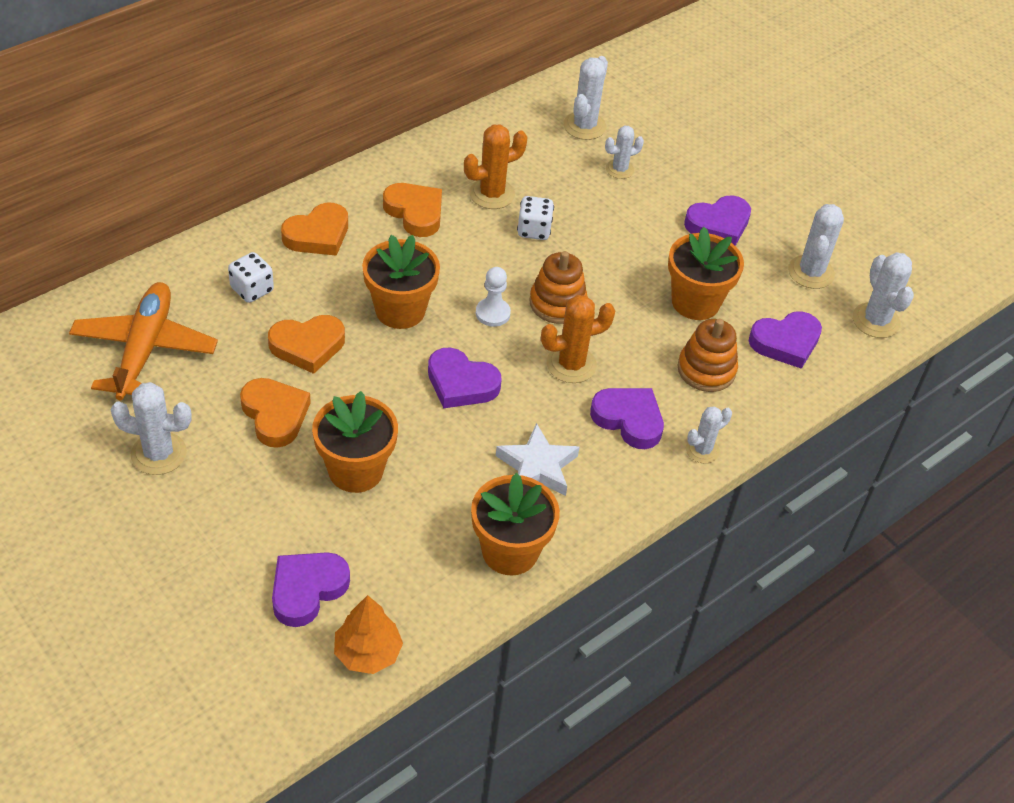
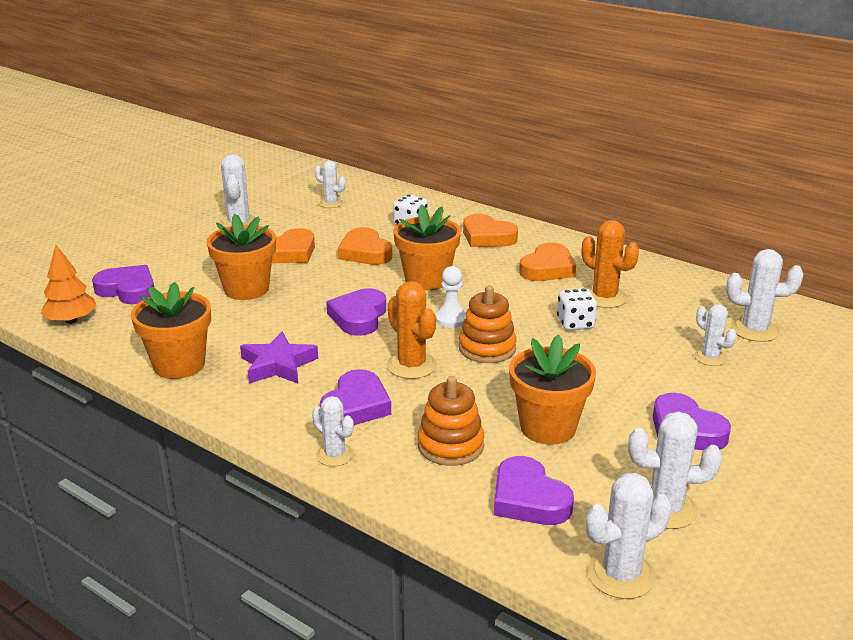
camera: 80 degrees right, 20 degrees down
orange plane [69,282,218,400] -> white cactus [314,161,346,208]
white star [496,423,580,496] -> purple star [240,332,318,384]

